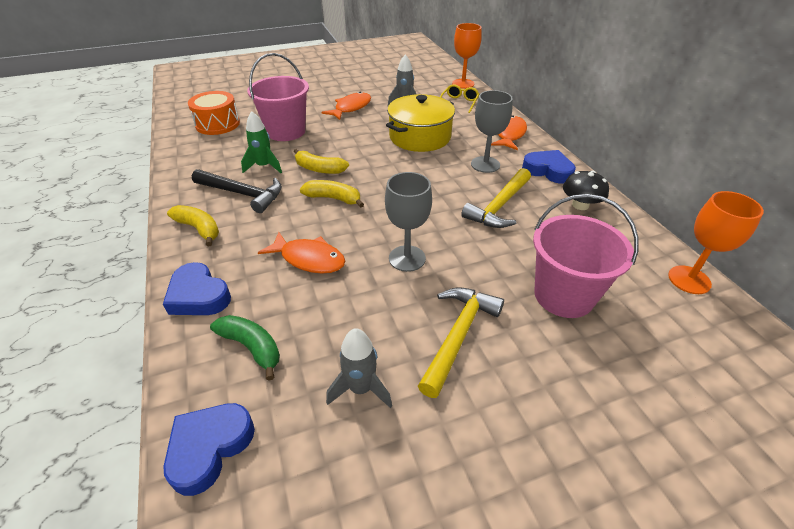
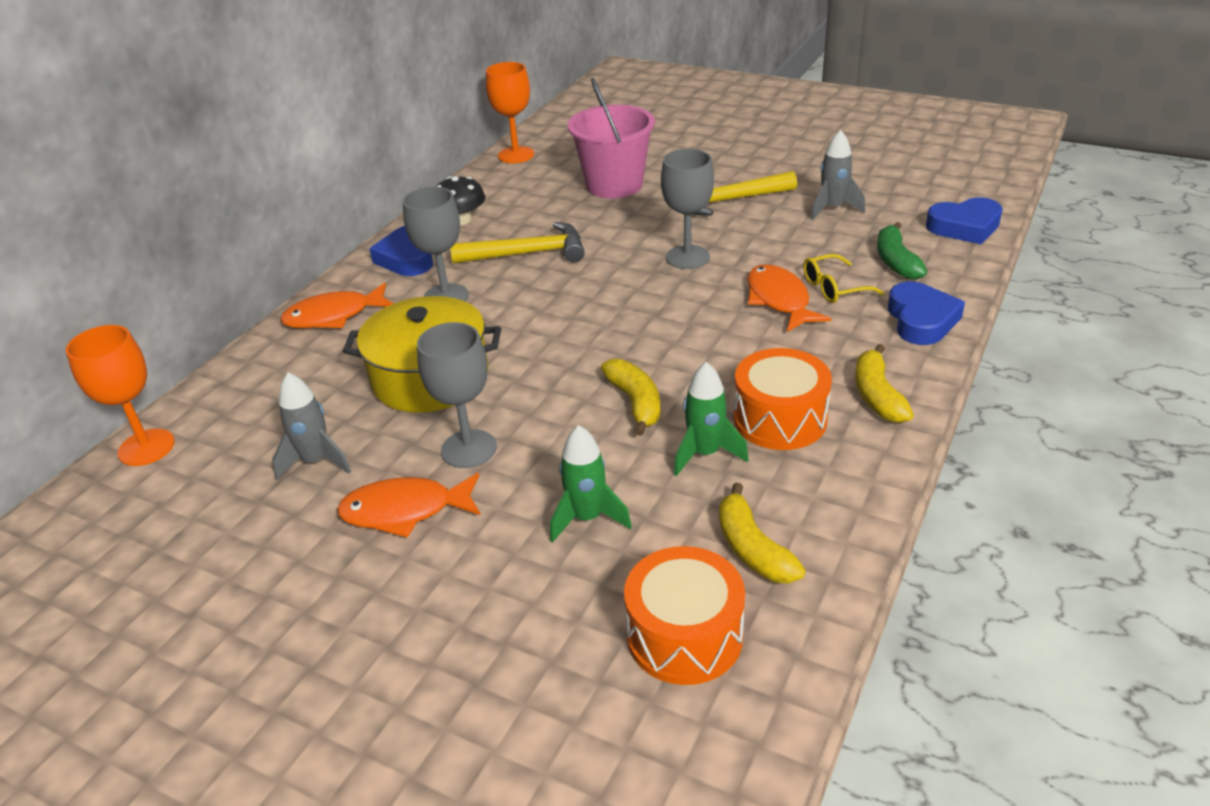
camera: 130 degrees left, 5 degrees down
black hammer [192,169,282,213] -> orange drum [734,348,832,450]
pink bucket [247,53,309,141] -> green rocket [550,425,632,543]
yellow banana [300,180,364,207] -> yellow banana moved to [719,483,806,584]
yellow glasses [440,84,479,113] -> yellow glasses moved to [803,254,884,303]
none -> grey goblet [417,322,497,468]

